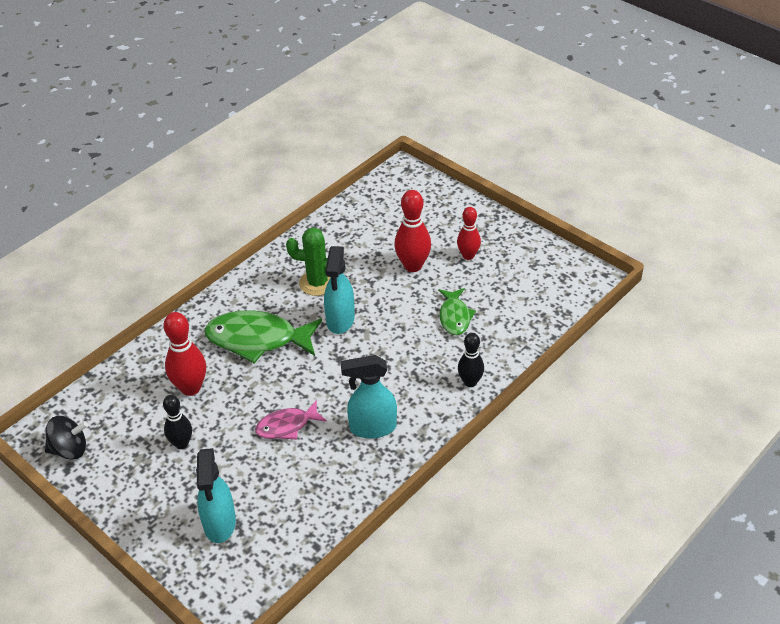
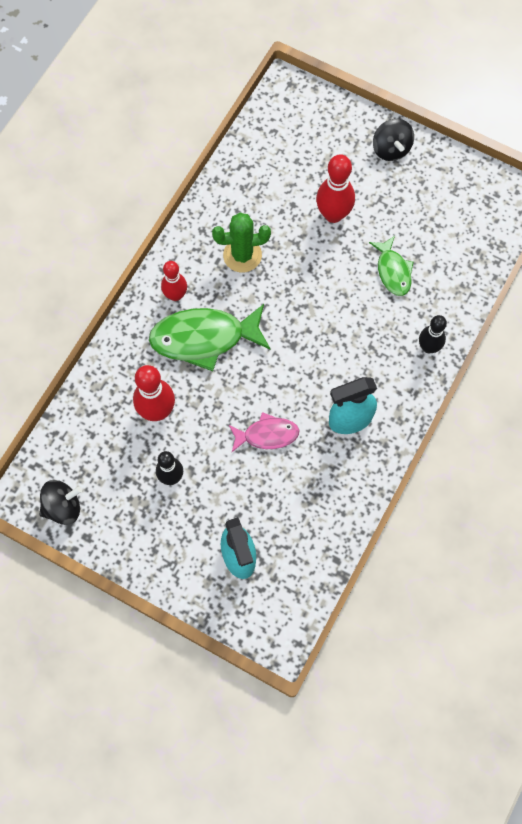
camera: 15 degrees left, 25 degrees up
pink fish [255,400,327,440] -> pink fish turned 150 degrees counterclockwise [229,412,300,452]
turquoise spray bottle [324,246,355,334] -> none
red bowling pin [457,207,481,260] -> red bowling pin moved to [161,261,187,301]
none -> black spinning top [373,119,414,161]

